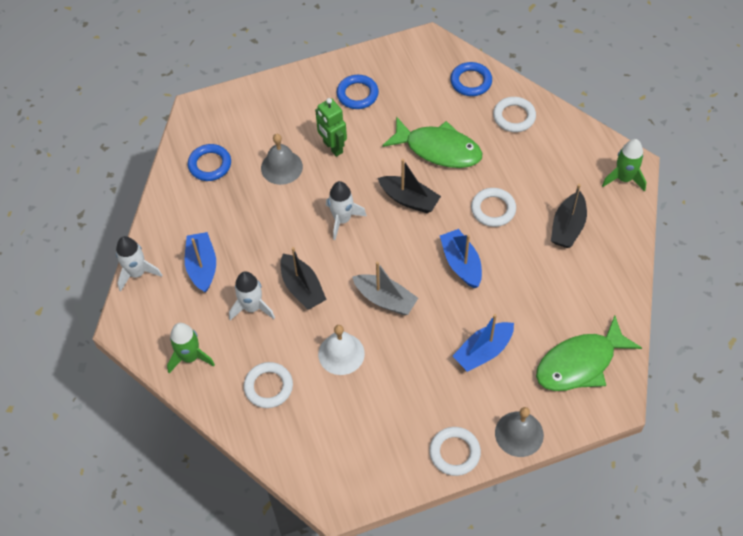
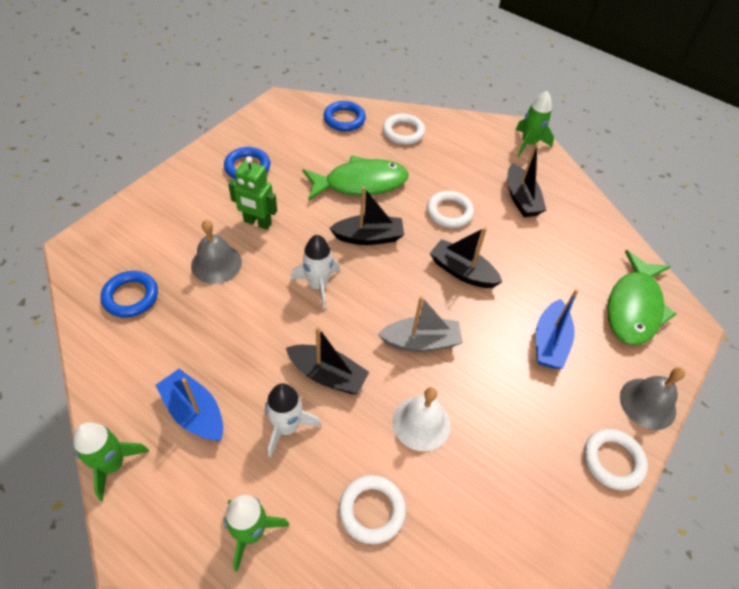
camera: 40 degrees left, 5 degrees down
white rocket [116,236,162,292] -> green rocket [74,422,149,501]
blue boat [440,229,482,288] -> black boat [430,227,502,288]

